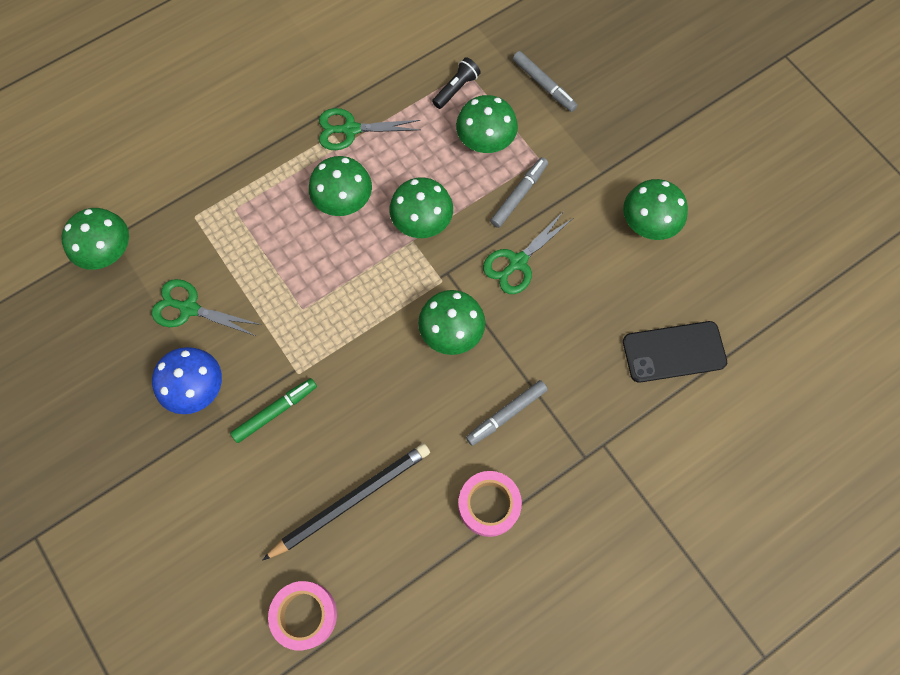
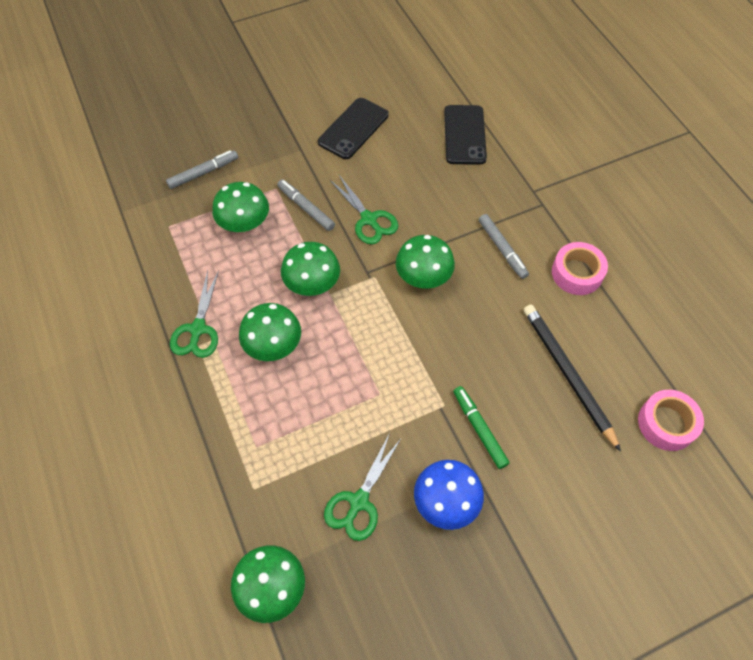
camera: 80 degrees left, 10 degrees down
black flashlight [432,57,481,109] -> none
green mushroom [623,179,688,240] -> black phone [318,98,389,159]

